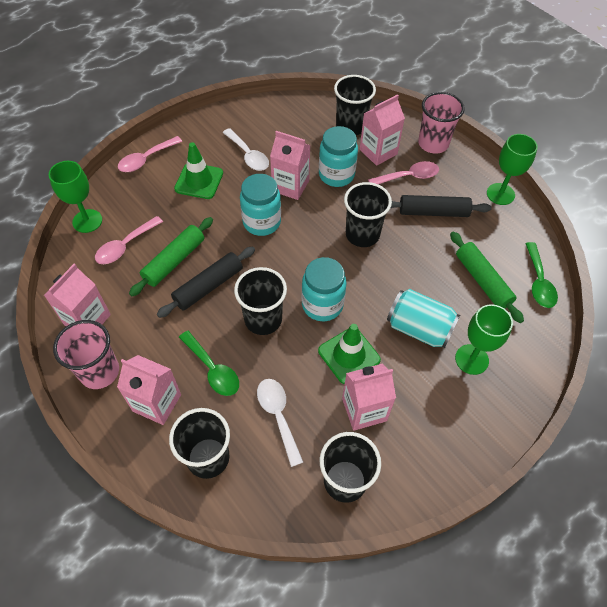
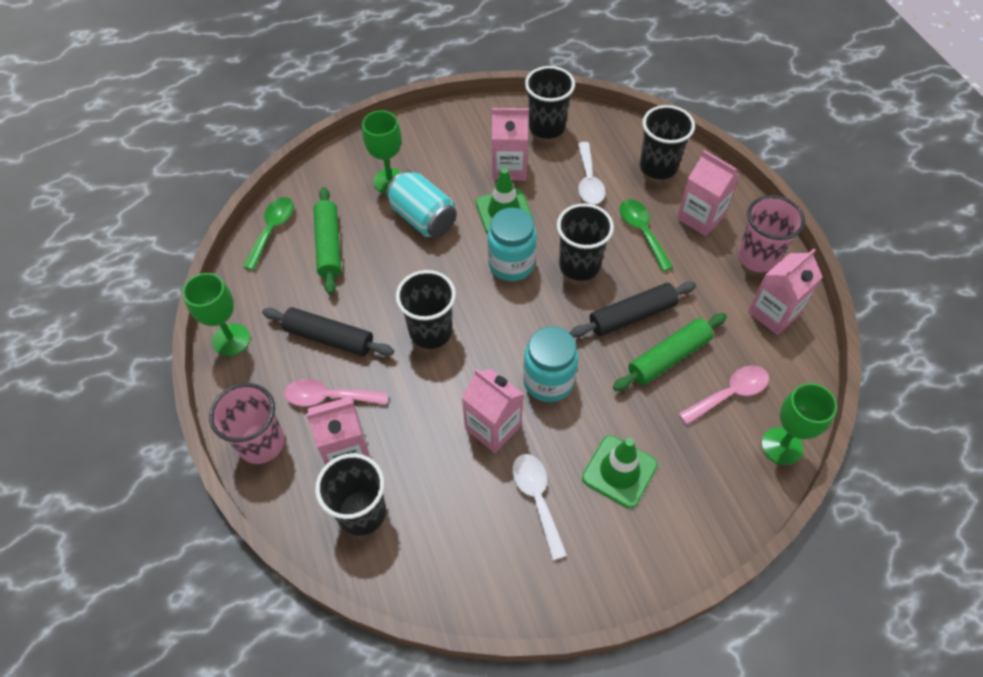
camera: 160 degrees left, 0 degrees up
pink spoon [118,136,182,172] -> none
turquoise jar [319,126,358,187] -> none

